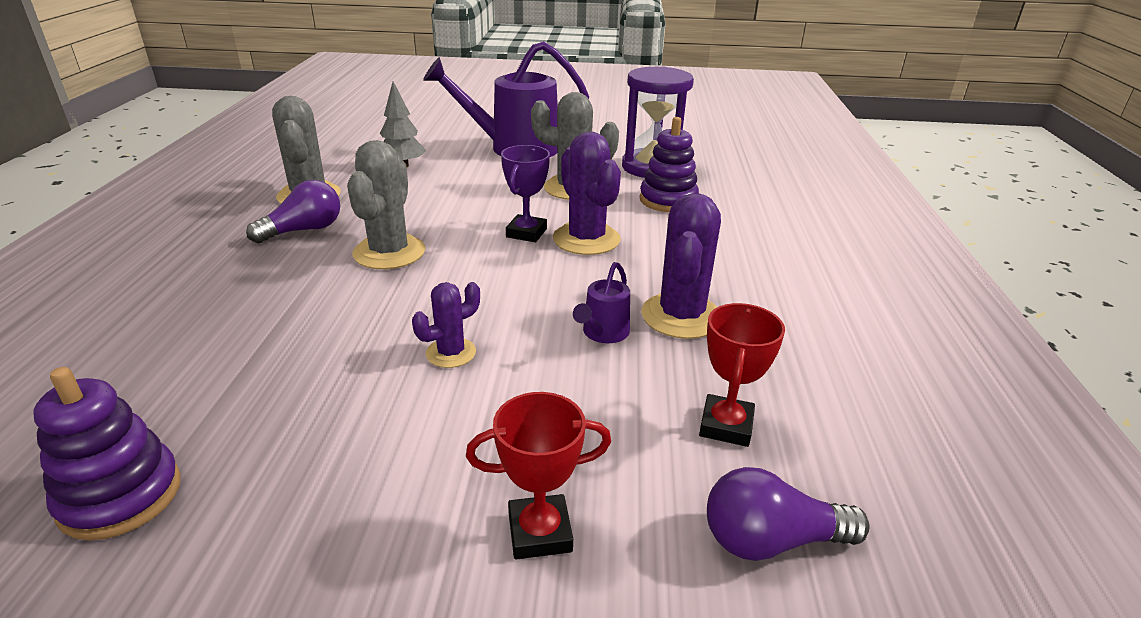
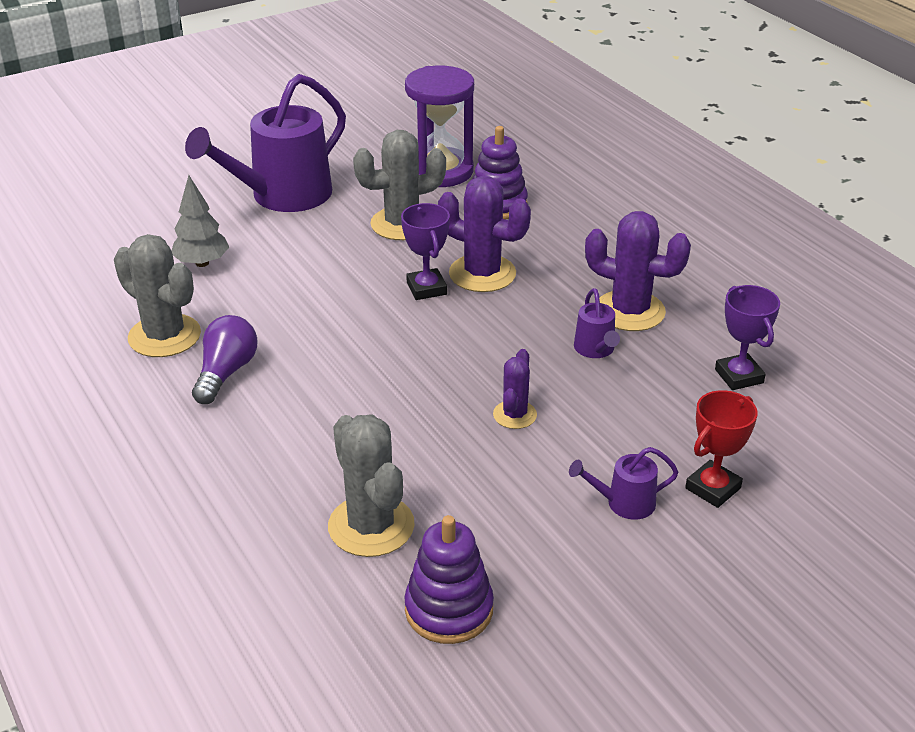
camera: 35 degrees left, 5 degrees up
grey cactus [347,140,425,269] -> grey cactus moved to [328,414,415,557]
purple cactus [641,193,721,339] -> purple cactus turned 45 degrees counterclockwise [585,211,691,331]
red trophy [699,303,785,447] -> purple trophy [715,285,780,390]
purple light bulb [707,467,870,561] -> none
none -> purple watering can [569,447,679,520]

